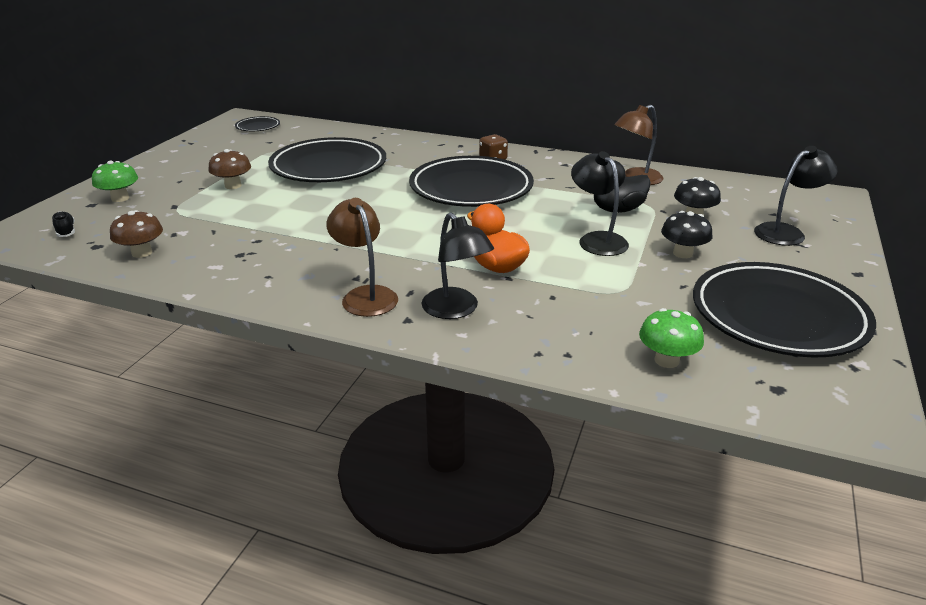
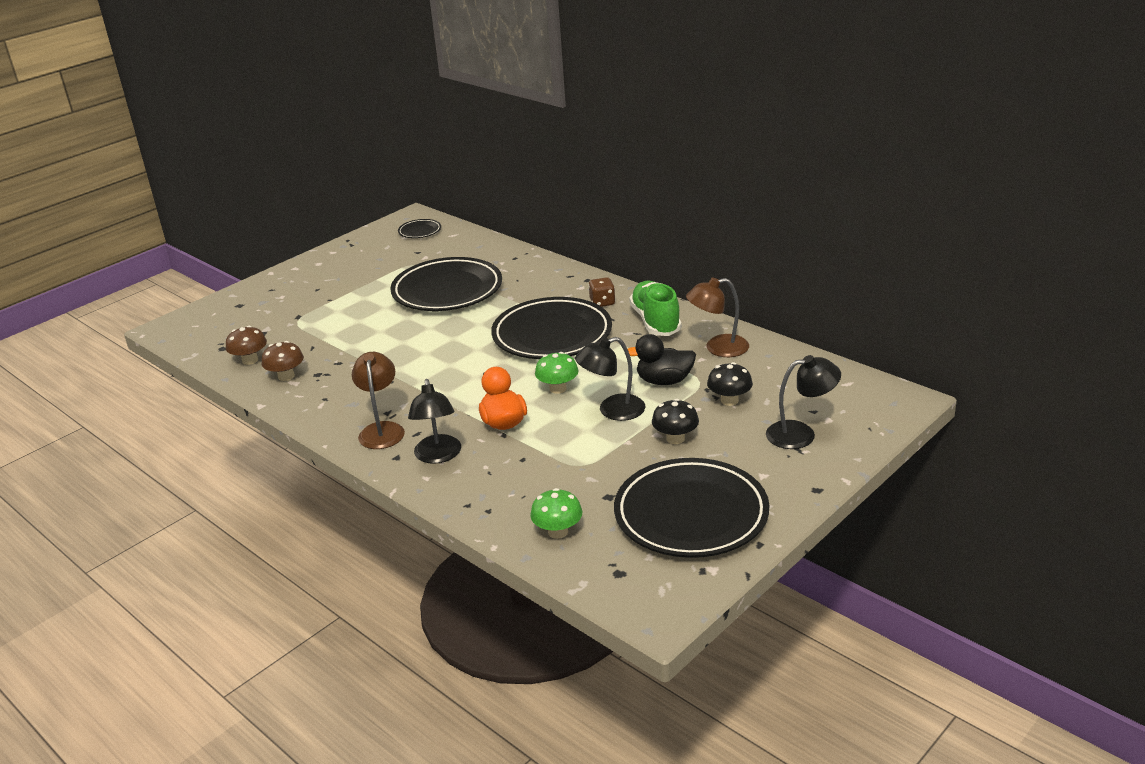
camera: 25 degrees right, 0 degrees up
black shoe [52,211,75,237] -> none
green mushroom [92,161,138,202] -> green mushroom moved to [535,352,578,394]
brown mushroom [208,149,251,189] -> brown mushroom moved to [262,341,304,381]
black lamp [571,151,629,256] -> black lamp turned 105 degrees counterclockwise [575,337,645,421]
none -> green shoe [629,281,682,336]

